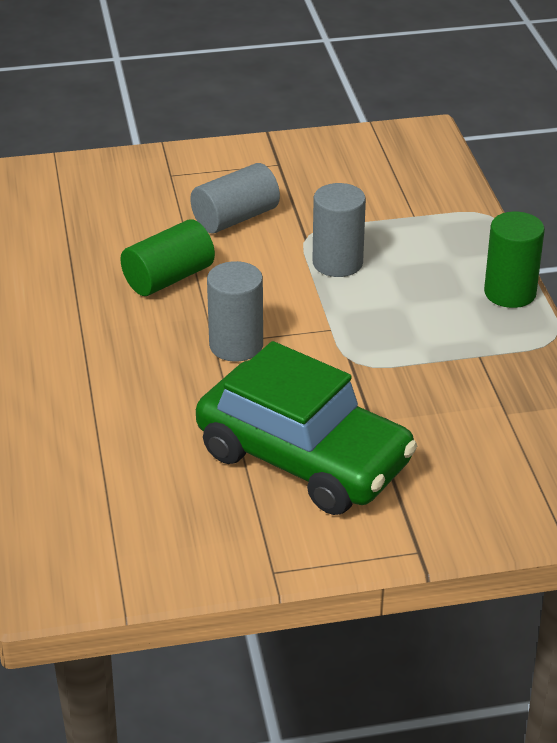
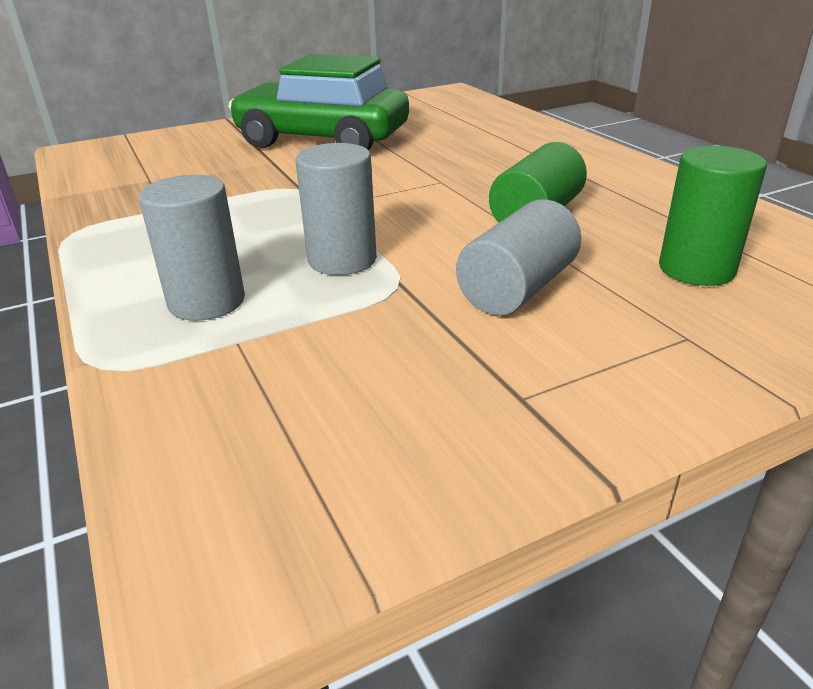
camera: 165 degrees right, 5 degrees down
grey cylinder [207,261,263,362] -> grey cylinder moved to [139,175,245,321]
green cylinder [484,212,545,308] -> green cylinder moved to [659,146,767,286]

